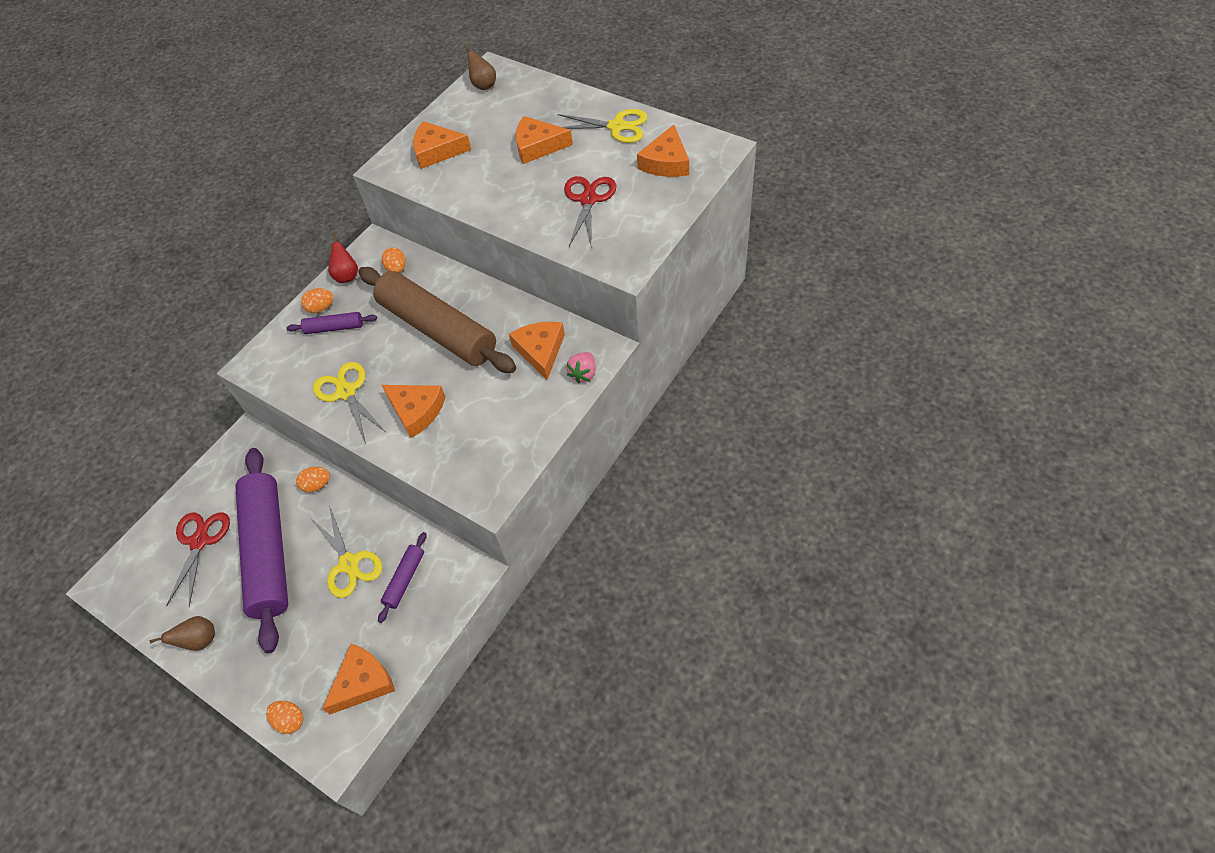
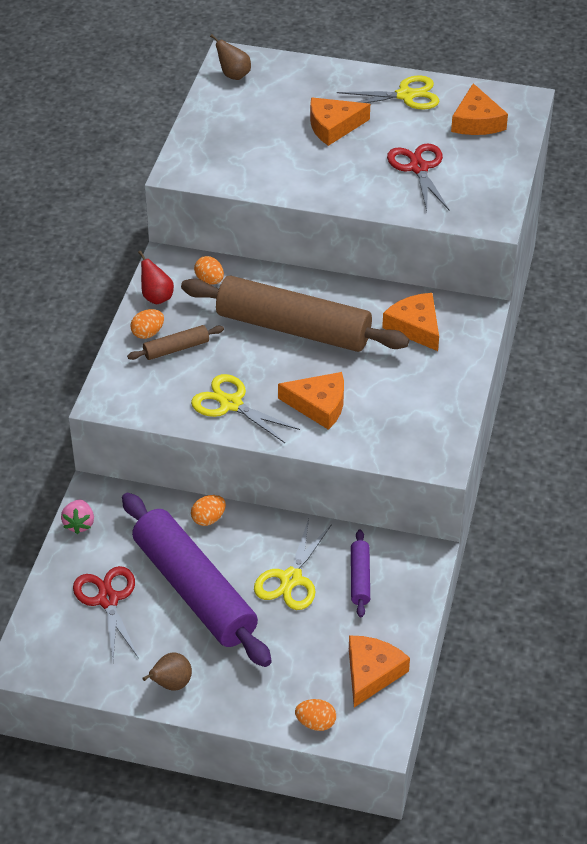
camera: 25 degrees left, 10 degrees down
purple rolling pin [286,312,377,334] -> brown rolling pin [127,325,224,360]
yellow scissors [311,506,383,598] -> yellow scissors turned 75 degrees clockwise [254,519,332,610]
orange cheese [413,121,471,169] -> none
pink strawberry [566,352,596,383] -> pink strawberry moved to [61,500,94,534]

